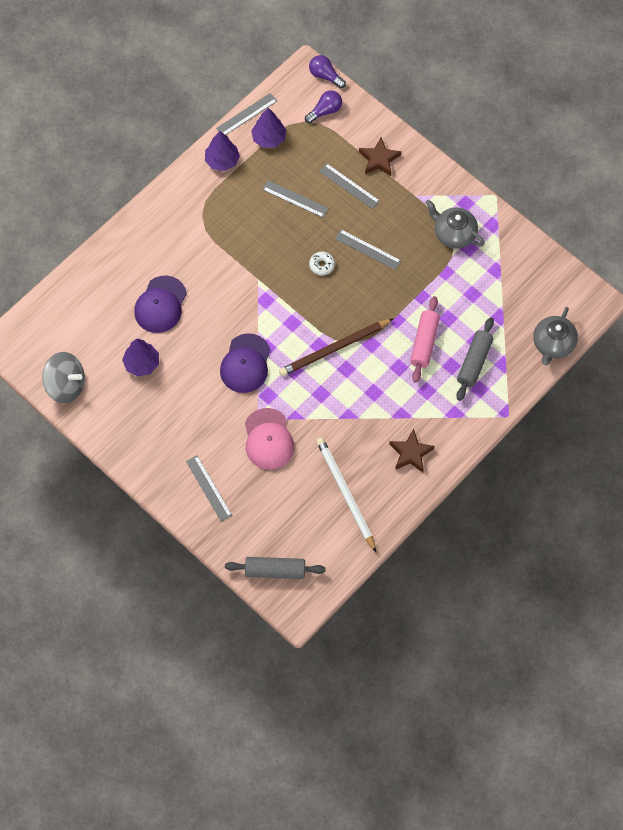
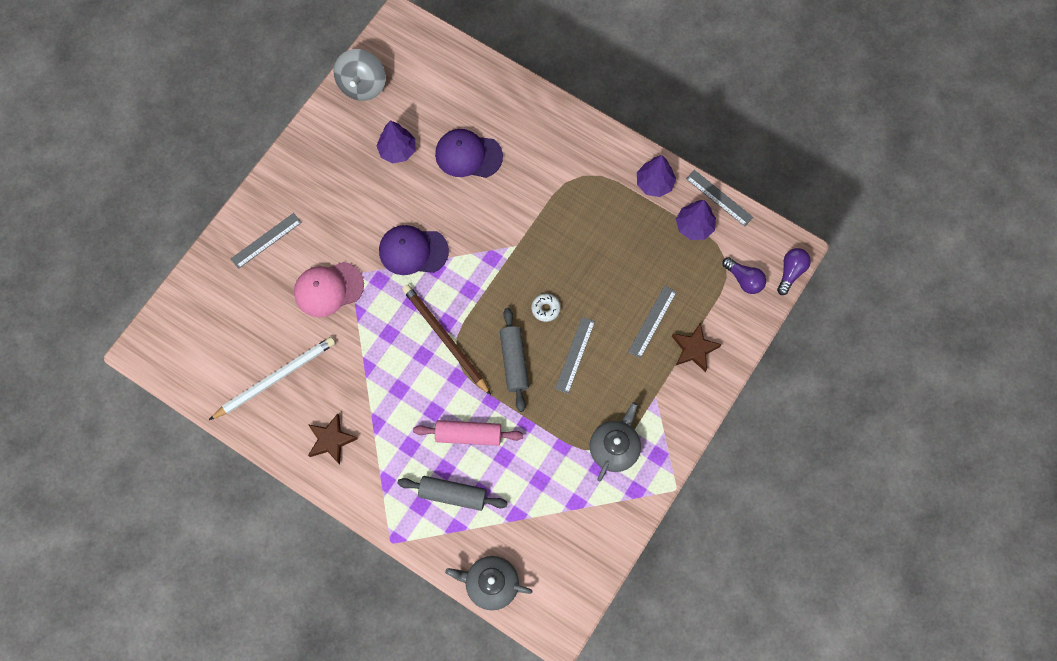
camera: 80 degrees right, 5 degrees up
grey rolling pin [225,557,326,579] -> grey rolling pin moved to [500,308,529,412]
grey ruler [262,180,329,218] -> none

